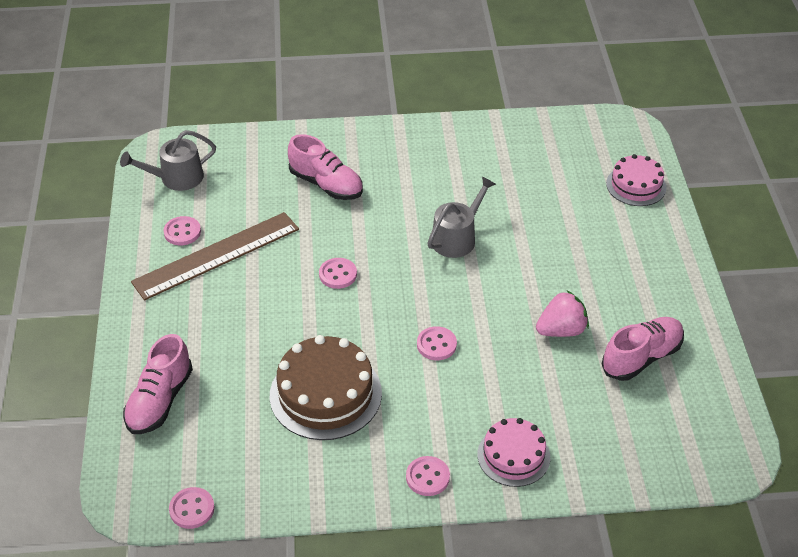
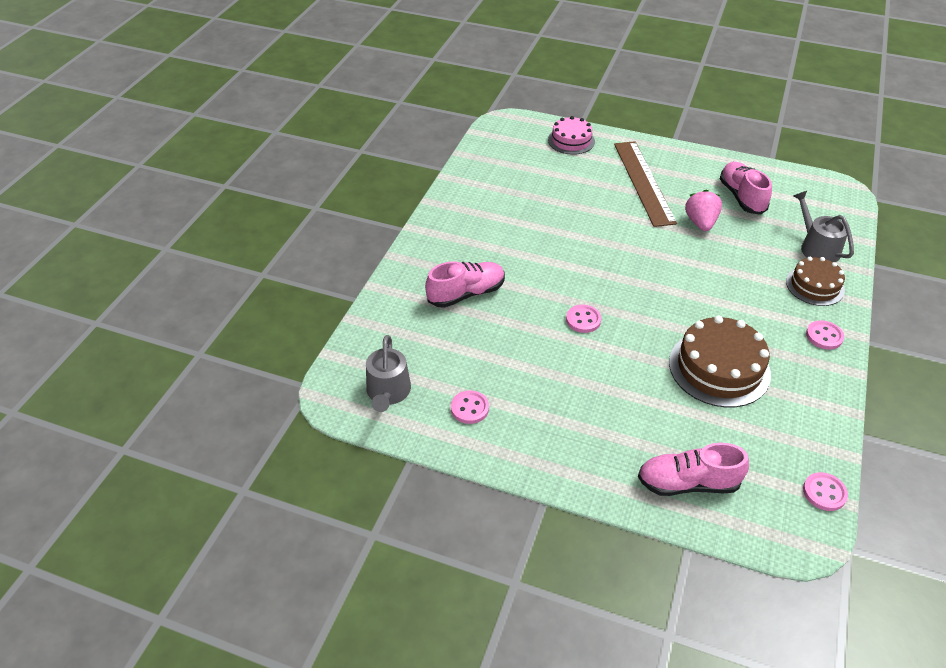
camera: 65 degrees left, 0 degrees up
pink shoe [123,334,193,434] -> pink shoe turned 135 degrees clockwise [638,443,749,496]
brown ruler [131,212,299,300] -> brown ruler moved to [614,141,677,227]
pink button [417,326,457,360] -> none
grey watering can [427,176,496,258] -> grey watering can moved to [793,191,854,262]
pink cake [477,418,550,487] -> brown cake [786,257,845,306]

